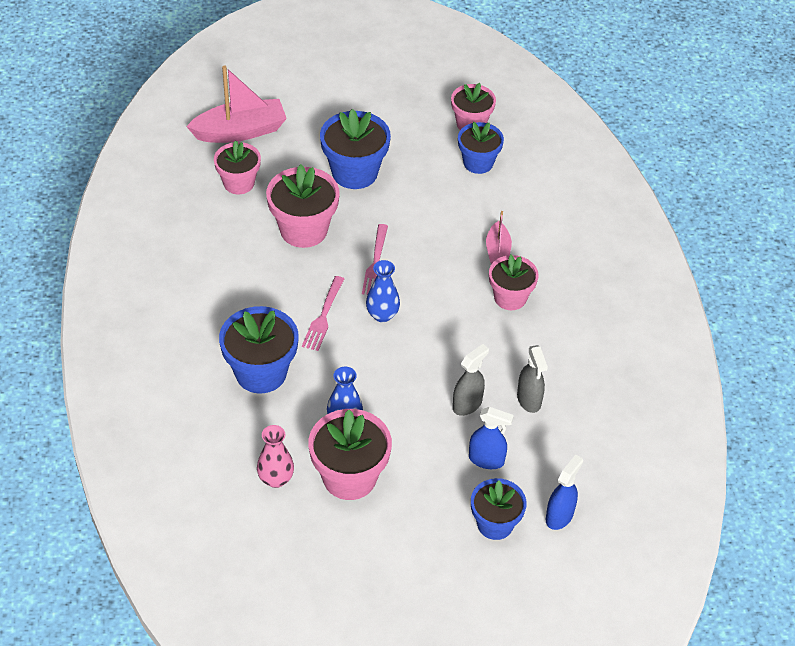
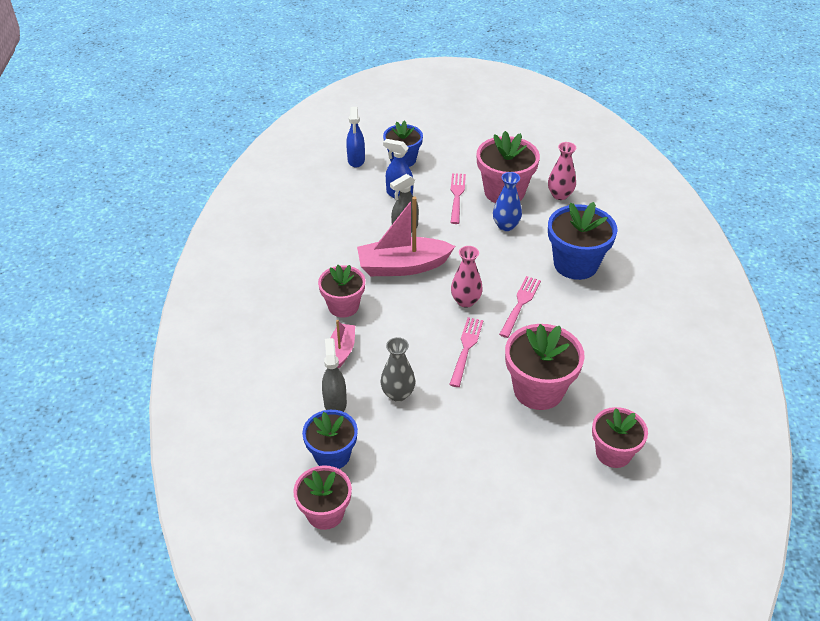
camera: 170 degrees left, 5 degrees down
pink boat [186,65,287,143] -> pink boat moved to [357,197,455,276]
blue flower pot [320,109,391,189] -> none
blue vase [366,260,400,322] -> pink vase [451,246,483,308]
grey spray bottle [517,345,548,413] -> grey spray bottle moved to [322,338,347,412]
blue spray bottle [546,455,583,530] -> blue spray bottle turned 45 degrees counterclockwise [346,107,365,168]
none -> grey vase [380,337,415,402]
none -> pink fork [450,173,466,224]

